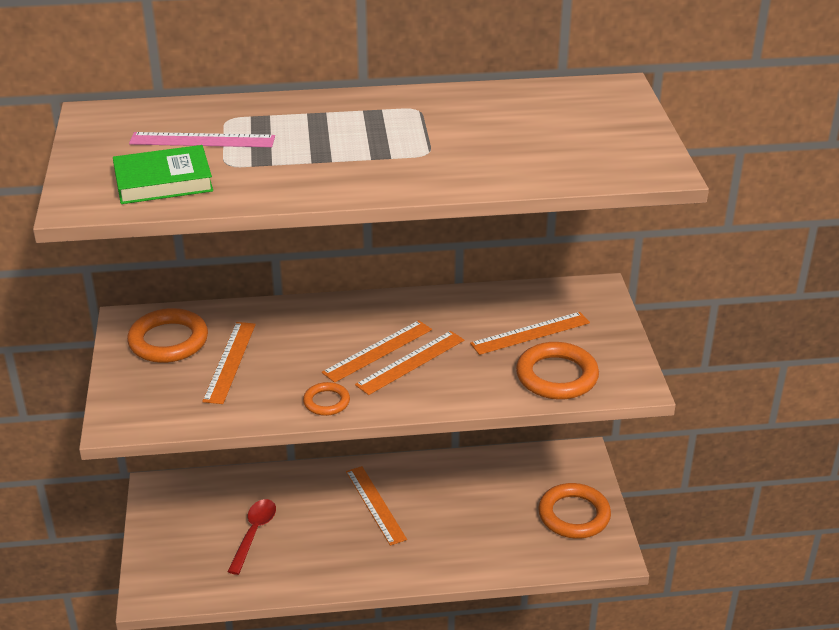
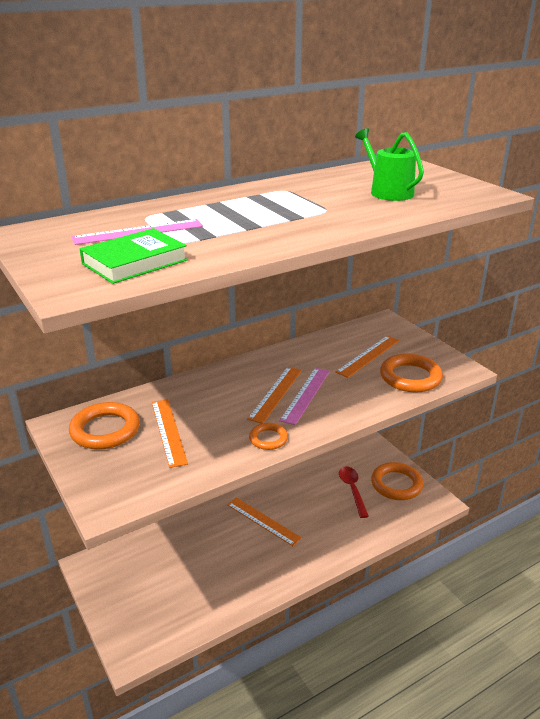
camera: 25 degrees left, 5 degrees down
red spoon [227,499,276,575] -> red spoon moved to [339,466,369,518]
orange ruler [355,331,464,395] -> pink ruler [279,368,330,425]
none -> green watering can [355,128,424,201]

